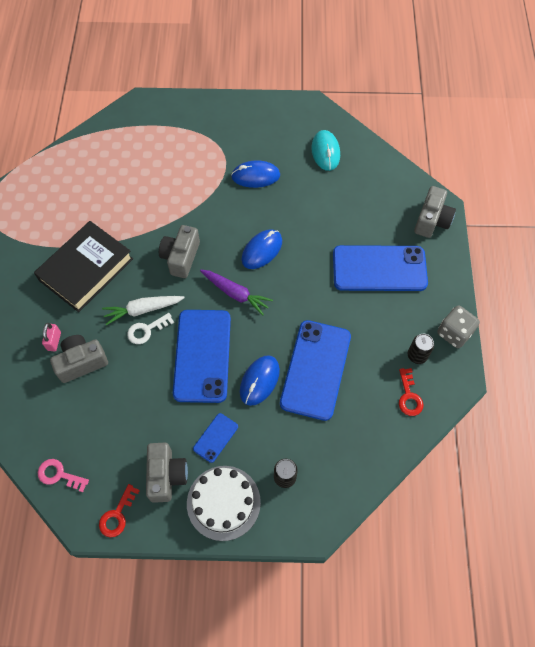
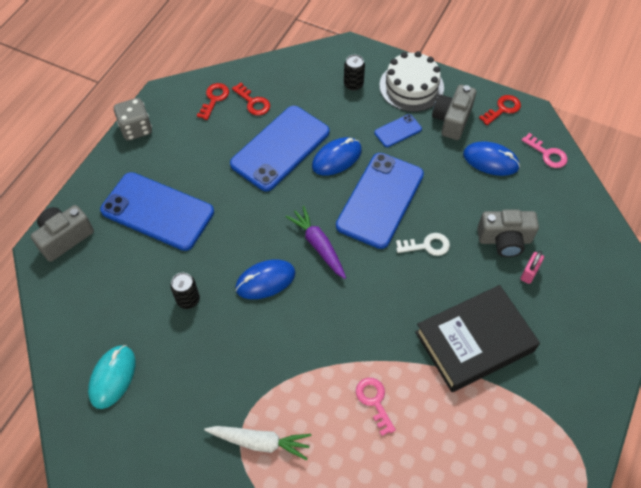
camera: 155 degrees left, 5 degrees down
white carrot [102,296,184,325] -> white carrot moved to [204,426,311,460]
grey camera [159,225,200,278] -> none
blue mouse [231,160,280,188] -> blue mouse moved to [463,142,520,176]
black can [408,334,434,364] -> black can moved to [170,273,200,309]
none -> red key [232,83,270,115]
none -> pink key [356,378,396,436]

